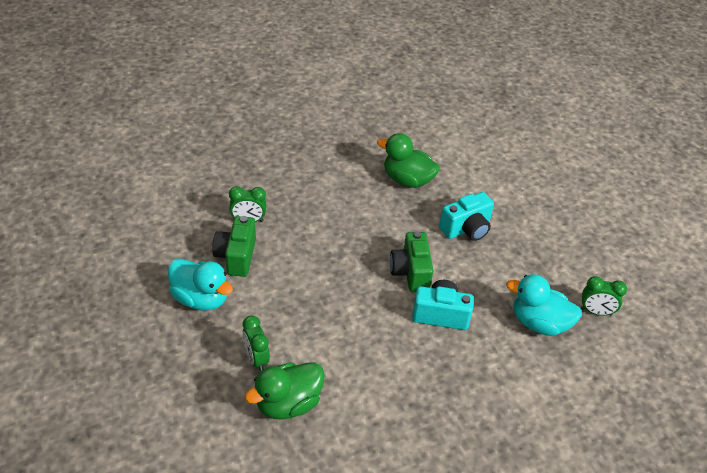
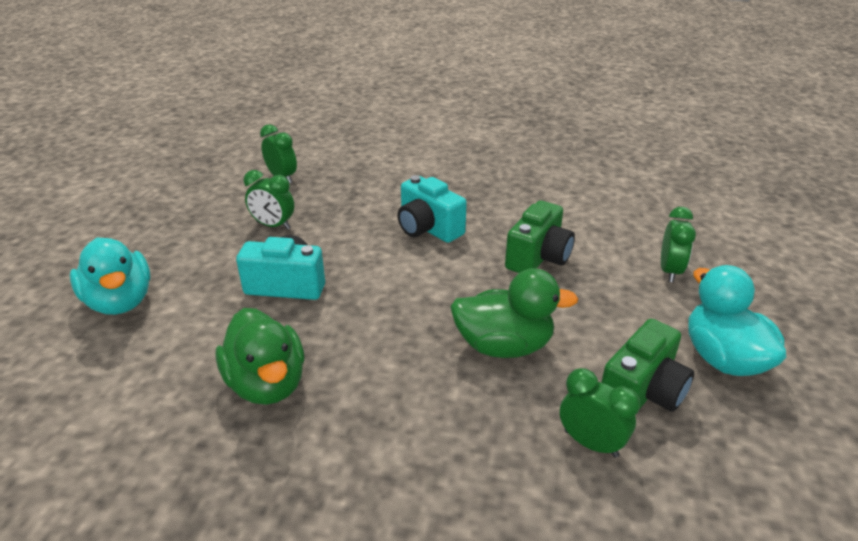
camera: 140 degrees left, 10 degrees down
green duck [245,362,325,420] -> green duck moved to [450,268,578,358]
green camera [390,231,433,292] -> green camera moved to [505,200,575,273]
turquoise duck [506,274,582,336] -> turquoise duck moved to [70,238,150,315]
none -> green clock [244,170,294,230]

